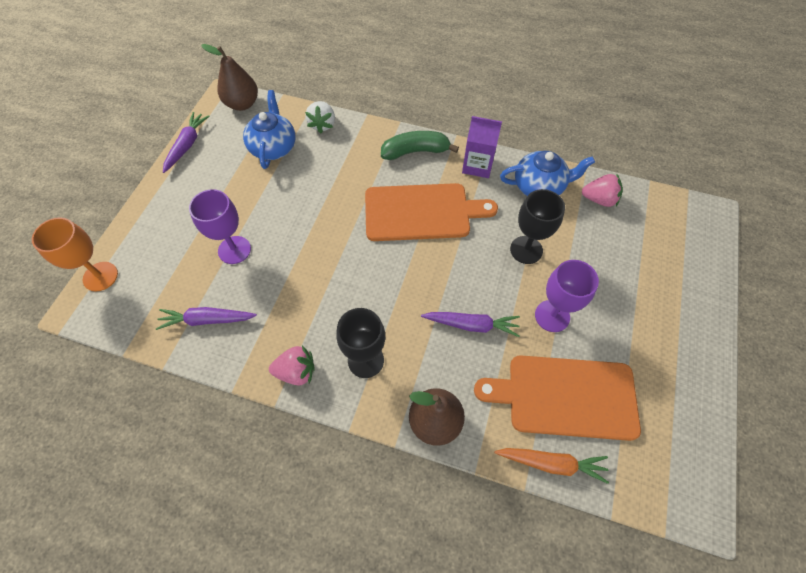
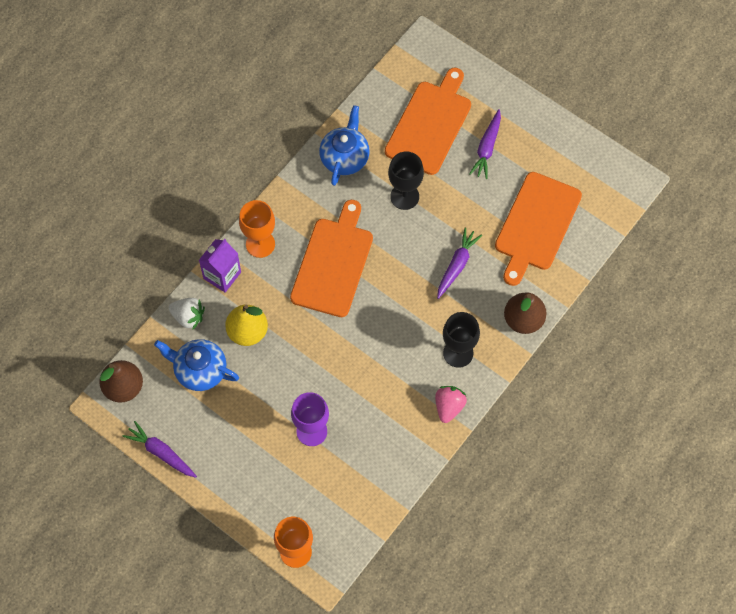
camera: 70 degrees left, 5 degrees up
purple carrot [156,307,257,330] -> purple carrot moved to [469,109,501,179]
green banana [381,131,459,160] -> orange goblet [239,200,275,258]
purple carton [462,116,502,178] -> purple carton moved to [199,239,241,292]
orange carrot [494,448,609,484] -> none
purple goblet [535,260,599,332] -> none
pink strawberry [582,174,623,207] -> none
none -> yellow pear [225,304,268,346]
none -> orange cutting board [385,68,471,175]

